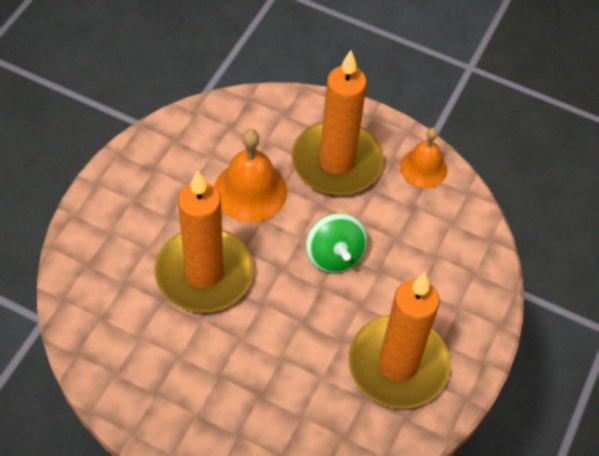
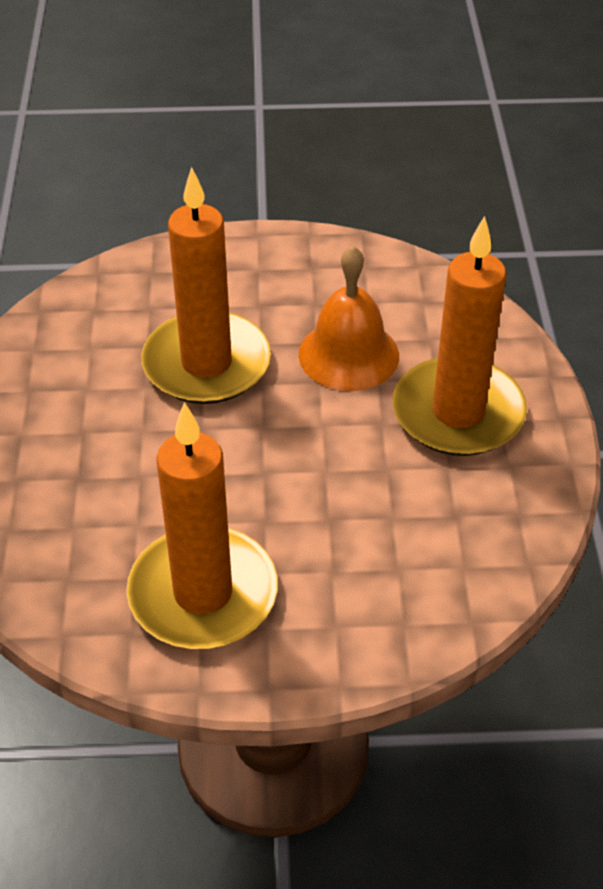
camera: 65 degrees right, 10 degrees down
green spinning top [306,213,367,273] -> none
orange bell [400,128,447,188] -> none

